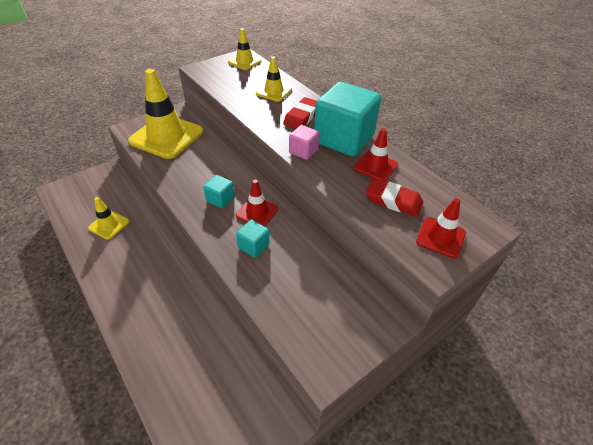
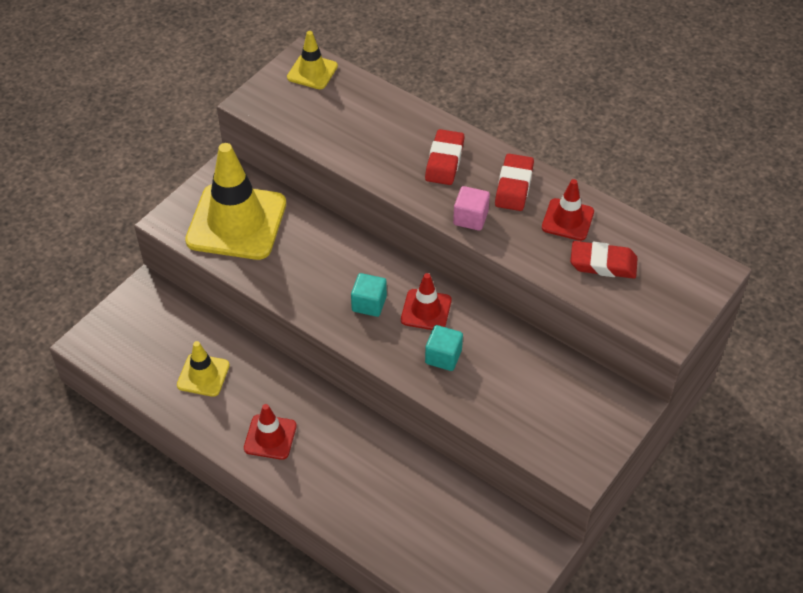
camera: 15 degrees left, 5 degrees up
yellow traffic cone [256,56,292,102] -> none
turquoise cube [314,82,381,157] -> red eraser [495,154,534,211]
red traffic cone [416,198,466,258] -> red traffic cone moved to [244,404,297,460]

